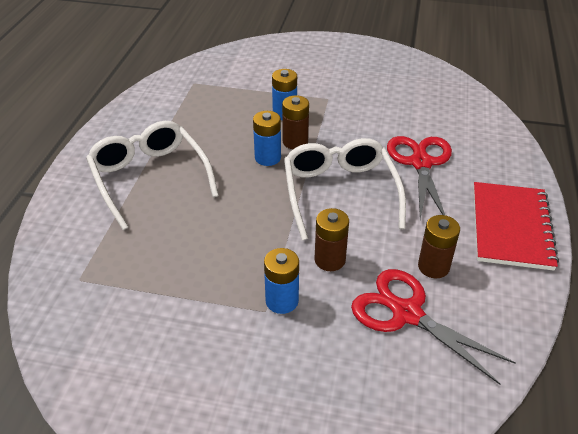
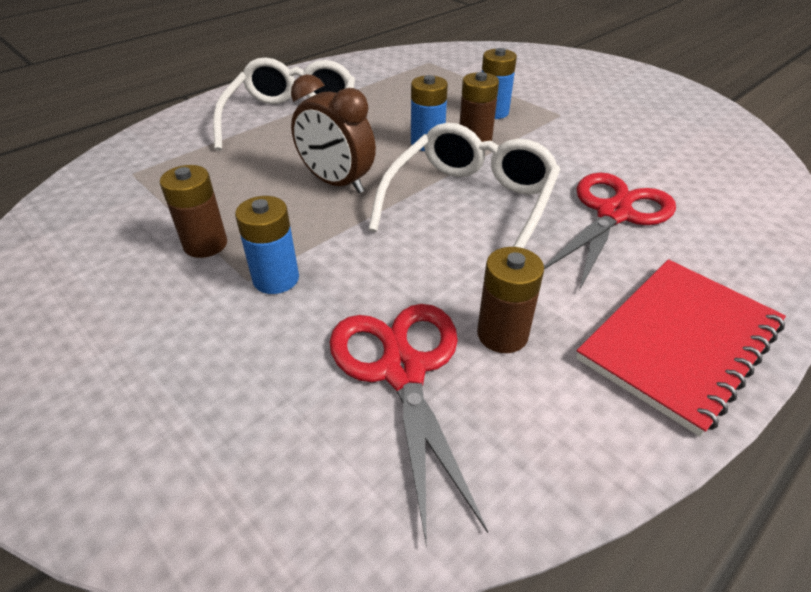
camera: 35 degrees right, 0 degrees up
brown battery [314,208,349,271] -> brown battery moved to [160,165,227,258]
none -> brown clock [291,74,376,193]

